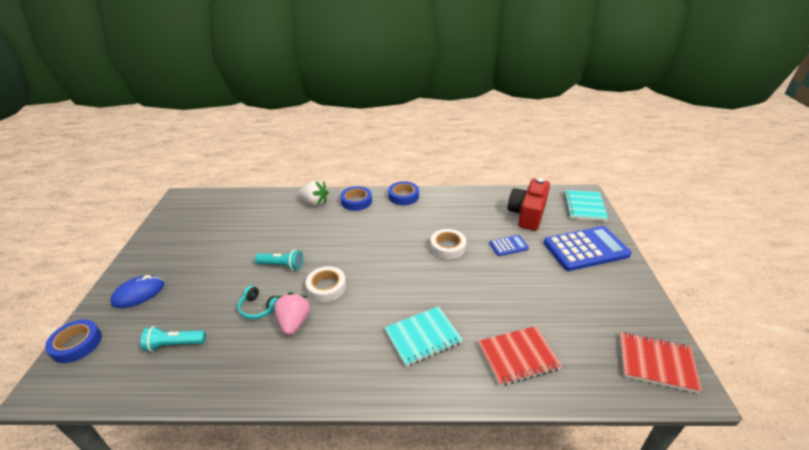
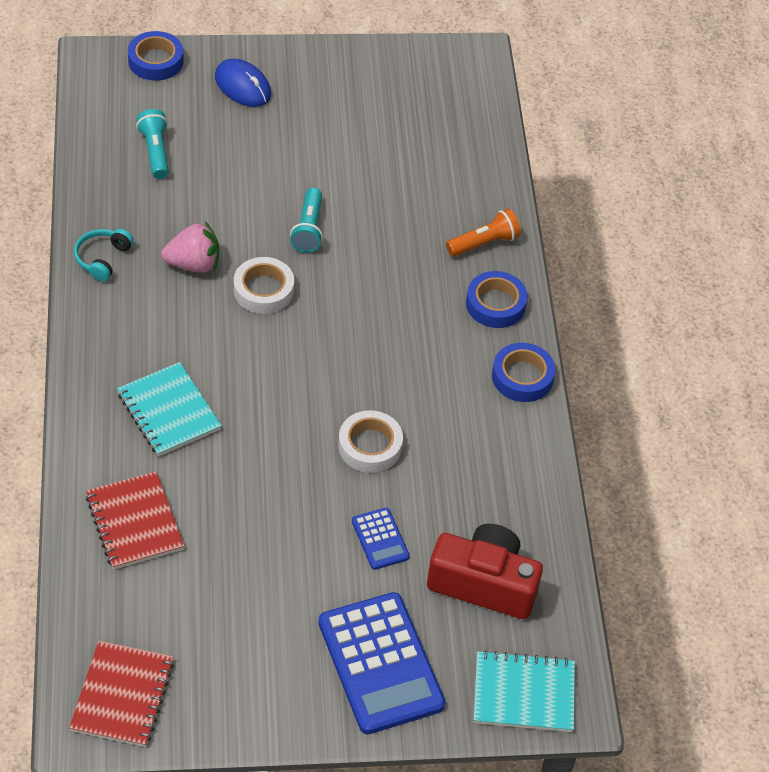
camera: 80 degrees right, 15 degrees up
turquoise headphones [237,286,278,319] -> turquoise headphones moved to [74,229,134,282]
white strawberry [299,180,329,206] -> orange flashlight [446,209,521,257]

